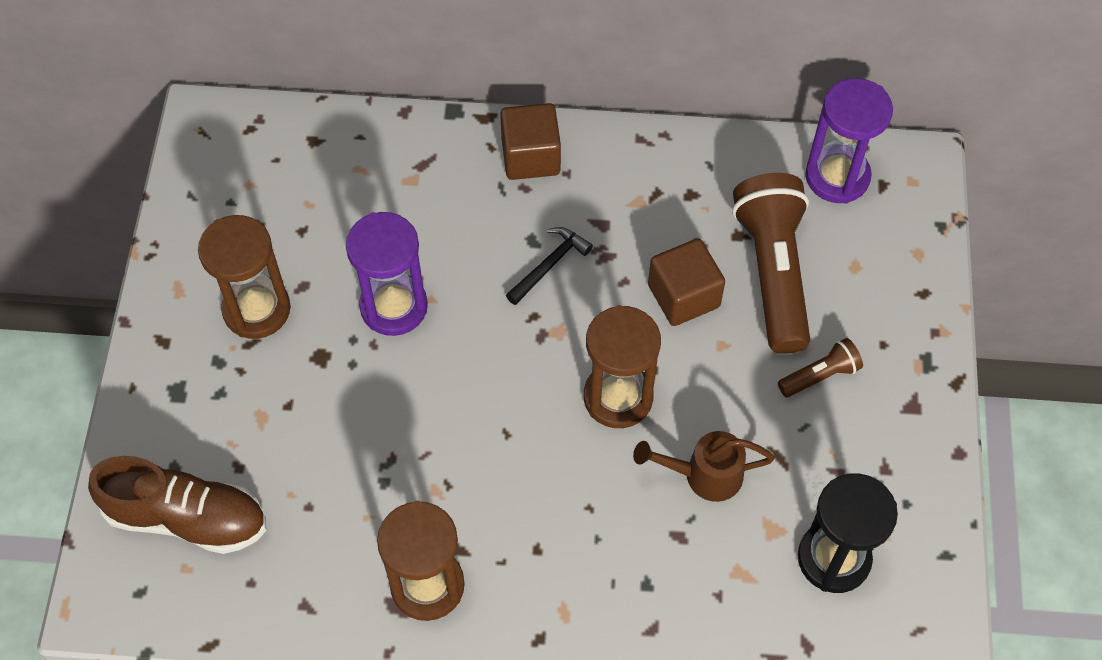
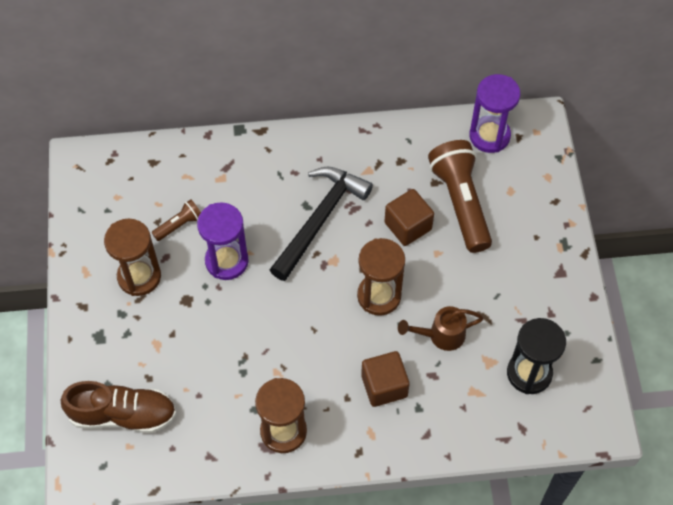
camera: 10 degrees left, 0 degrees up
brown cube [500,103,561,180] -> brown cube moved to [361,351,410,407]
black hammer [506,227,593,305] -> black hammer [270,166,373,281], size x2.11
brown flashlight [778,338,863,397] -> brown flashlight moved to [152,199,201,241]

